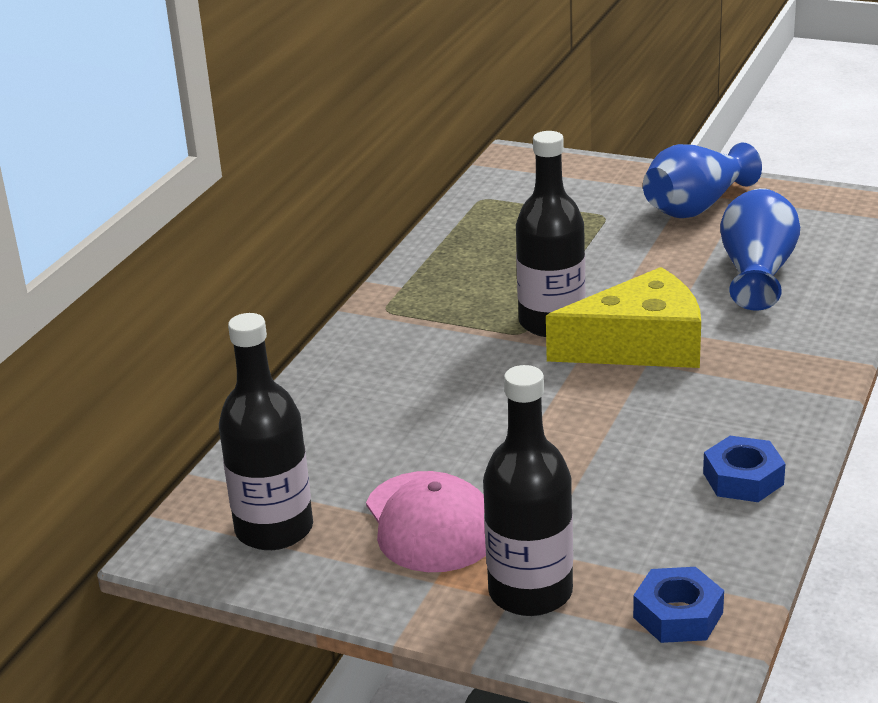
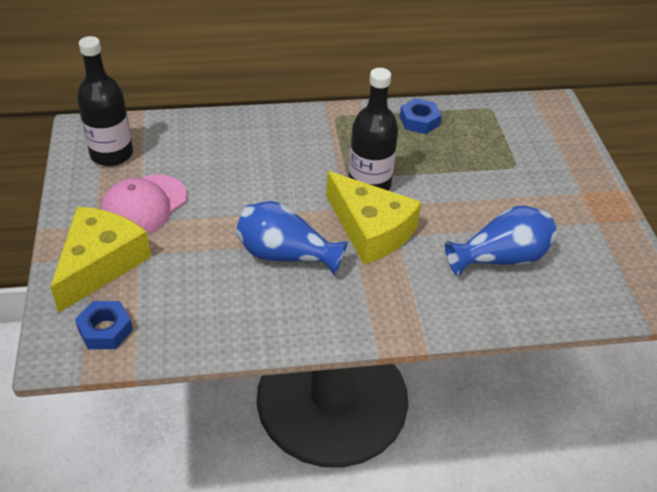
camera: 55 degrees right, 15 degrees up
black bottle [483,365,573,616] -> yellow cheese [50,207,151,313]
blue vase [643,142,762,218] -> blue vase moved to [236,201,348,276]
blue nut [703,436,786,502] -> blue nut moved to [400,98,442,134]

